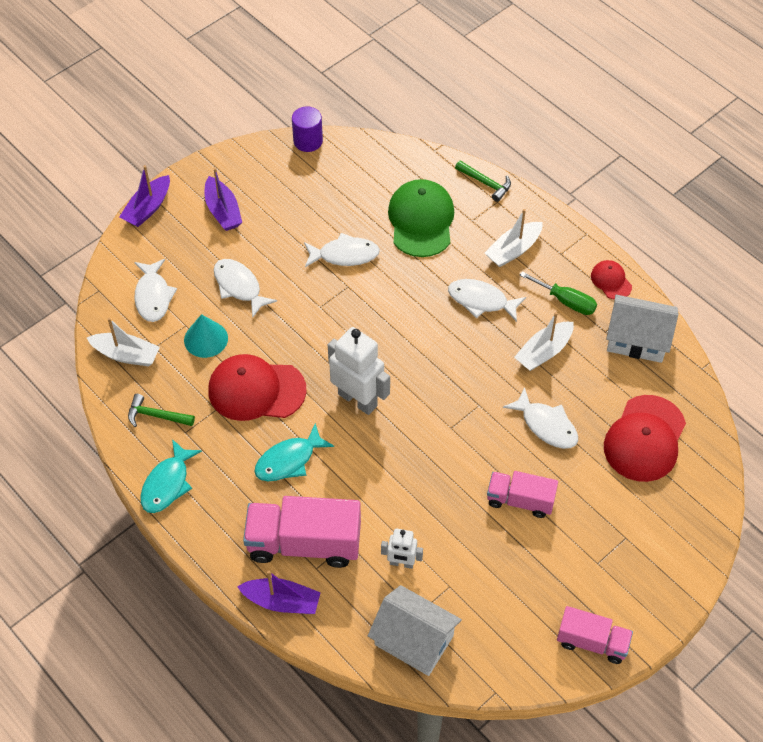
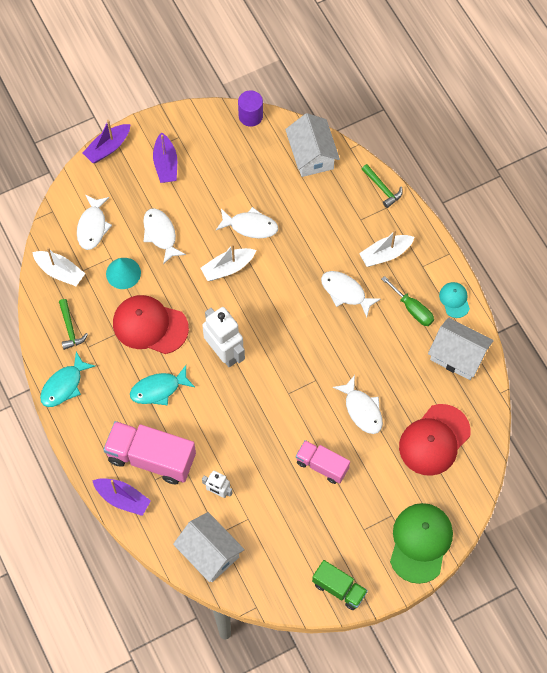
camera: 15 degrees right, 10 degrees up
green hammer [128,394,195,427] -> green hammer turned 135 degrees counterclockwise [59,299,88,350]
green cap [388,179,454,257] -> green cap moved to [390,503,453,584]
white boat [514,312,574,371] -> white boat moved to [200,244,256,281]
pink truck [557,606,633,664] -> green truck [312,560,368,610]
red cap [591,260,632,300] -> turquoise cap [439,282,470,318]
none -> white house [285,113,340,177]

